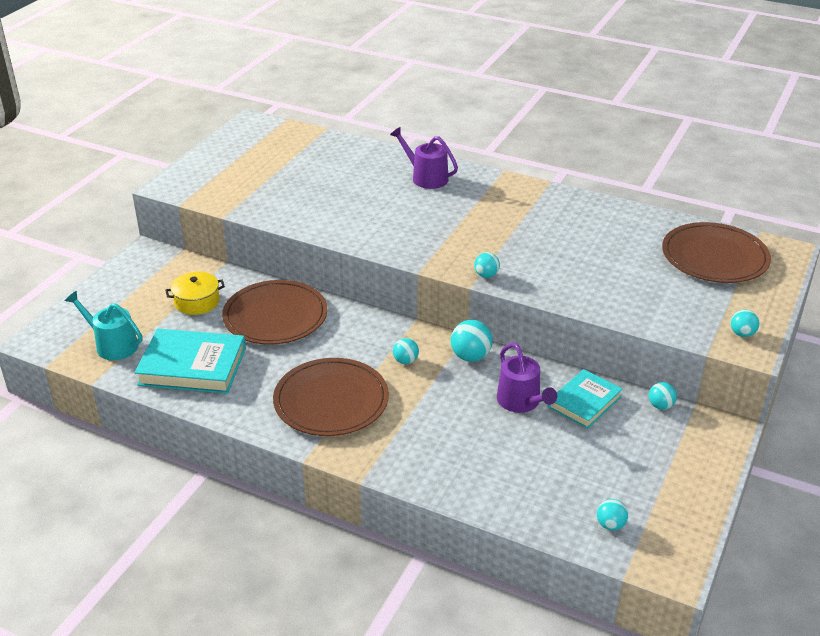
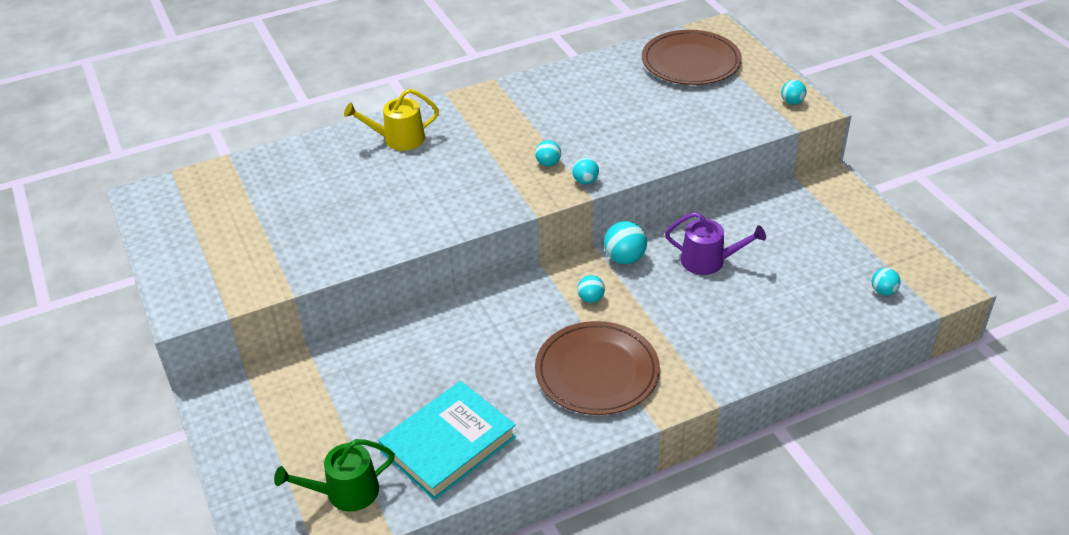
camera: 50 degrees left, 5 degrees up
turquoise watering can [65,291,142,360] -> green watering can [274,439,395,511]
yellow pot [165,272,225,315] -> none
brown plate [222,280,327,345] -> none
purple watering can [390,127,458,189] -> yellow watering can [344,89,439,151]
turquoise book [548,369,623,429] -> none
turquoise ball [649,382,677,410] -> turquoise ball moved to [535,140,561,166]

